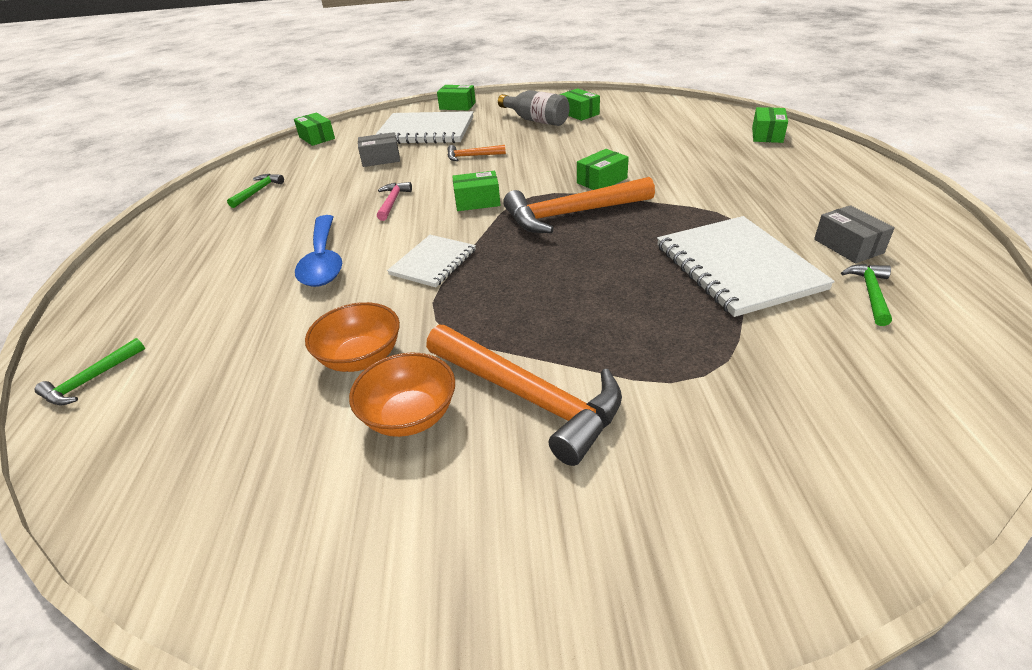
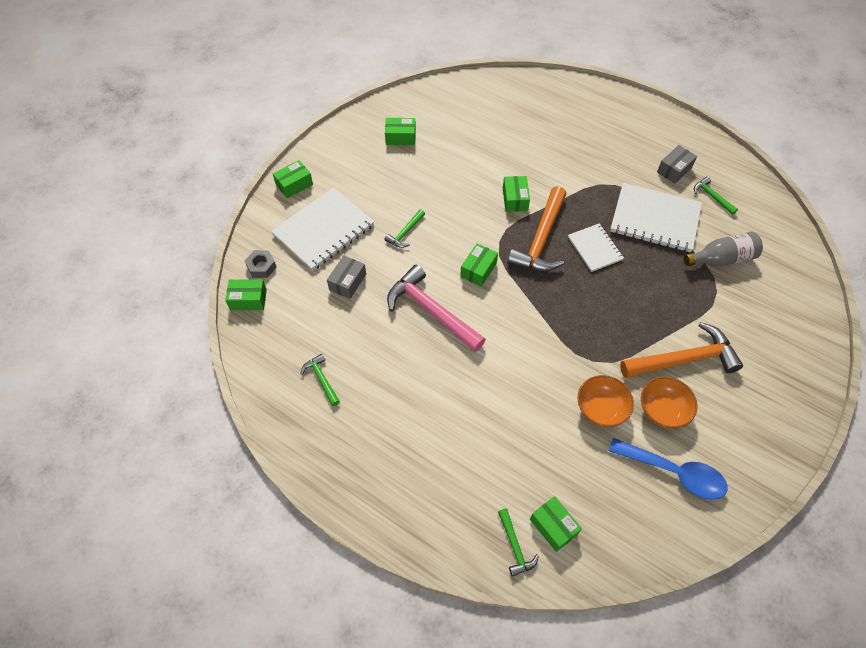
camera: 55 degrees left, 20 degrees up
blue spoon [295,215,342,287] -> blue spoon moved to [609,438,728,500]
pink hammer [377,182,412,221] -> pink hammer [387,265,486,352], size x2.07
white notebook [387,235,476,287] -> white notebook moved to [568,223,624,272]
orange hammer [447,145,506,161] -> green hammer [384,209,425,248]
grey bottle [498,90,569,126] -> grey bottle moved to [684,232,763,266]
green box [752,107,788,143] -> green box moved to [530,496,582,552]
grey box [814,205,895,263] -> grey box turned 60 degrees counterclockwise [657,145,697,184]
none -> grey nut [245,250,276,278]

